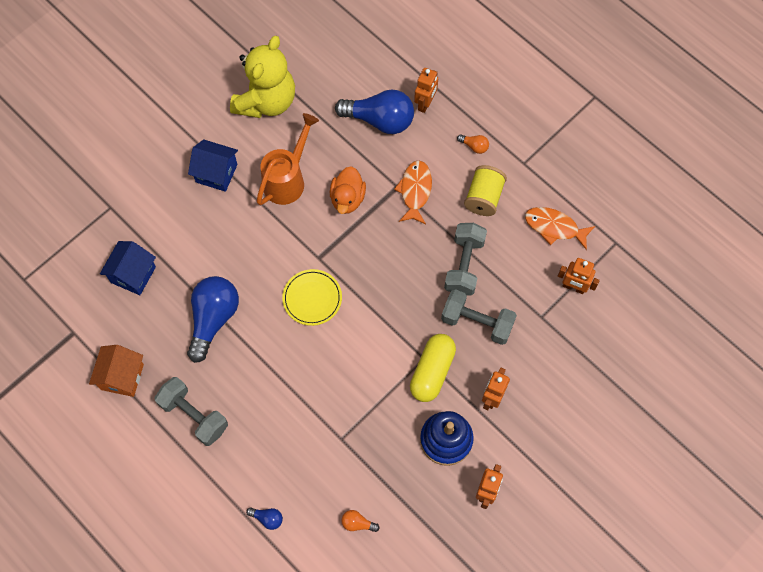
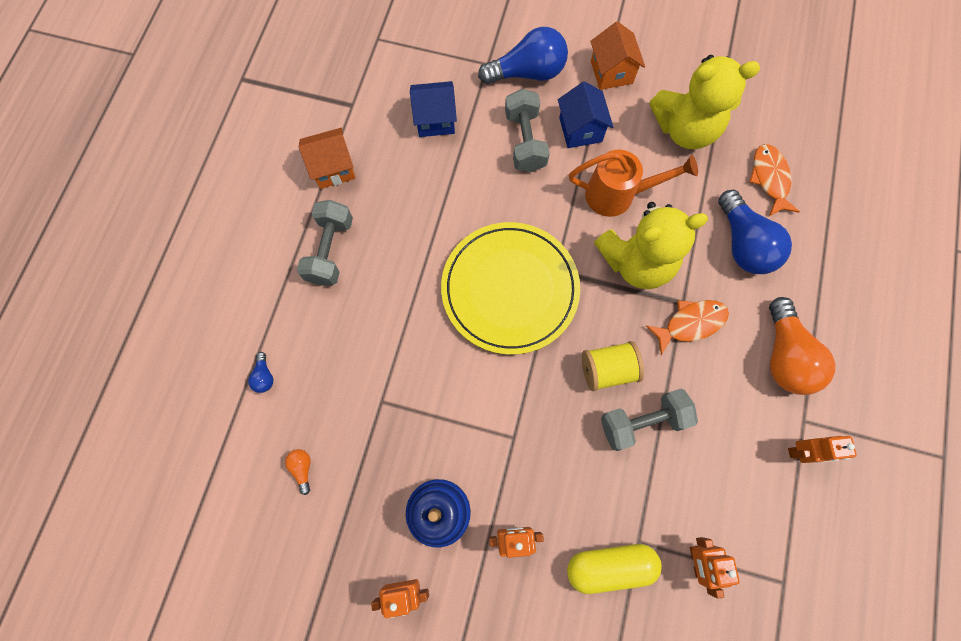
camera: 60 degrees right, 5 degrees up
blue light bulb [187,276,239,363] -> blue light bulb moved to [478,27,568,84]
yellow plate [282,269,342,326] -> yellow plate [441,222,580,355], size x2.01
orange duck [330,166,366,214] -> yellow teddy bear [594,202,708,289]
yellow capsule [410,334,456,402] -> yellow capsule moved to [567,544,662,594]
orange robot [414,68,438,113] -> orange robot moved to [788,436,857,463]
grey dumbbell [441,289,517,345] -> grey dumbbell moved to [505,89,550,172]
orange light bulb [457,134,489,154] -> orange light bulb [769,297,835,395], size x2.38
yellow spool [464,165,507,216] -> yellow spool moved to [582,341,644,391]
orange fish [525,207,595,250] -> orange fish moved to [749,144,800,216]
none -> orange house [591,21,645,90]

